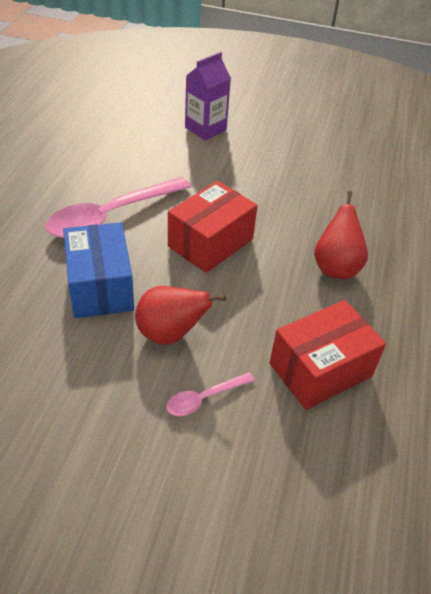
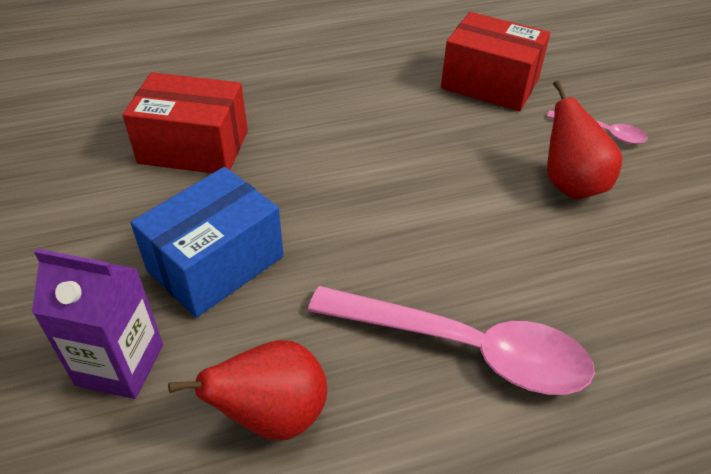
camera: 120 degrees left, 0 degrees up
blue box [63,222,134,318] -> blue box moved to [131,167,284,318]
red box [168,181,258,273] -> red box moved to [123,72,248,173]
red pear [314,191,368,279] -> red pear moved to [168,340,327,441]

